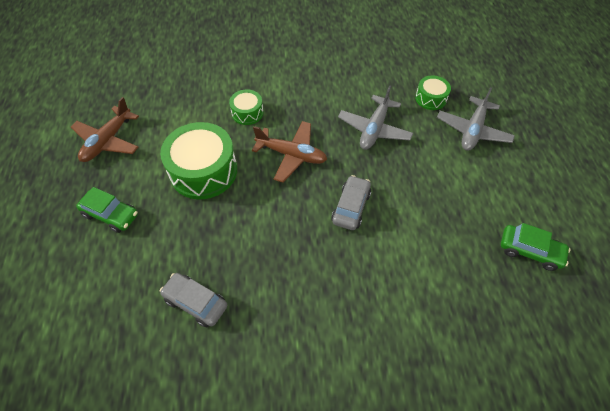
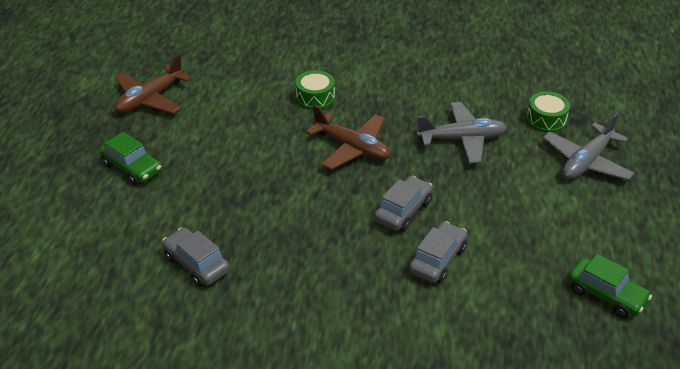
camera: 15 degrees right, 15 degrees down
green drum [160,122,237,199] -> none
grey plane [338,85,413,150] -> grey plane turned 135 degrees counterclockwise [416,102,507,164]
none -> grey car [409,221,467,283]

